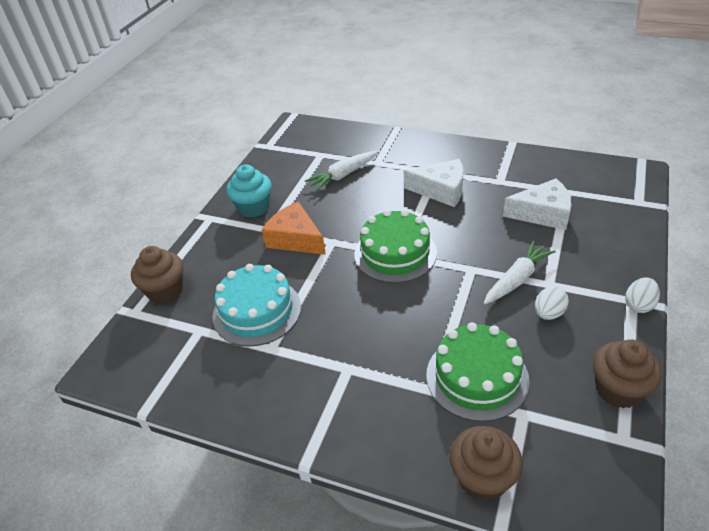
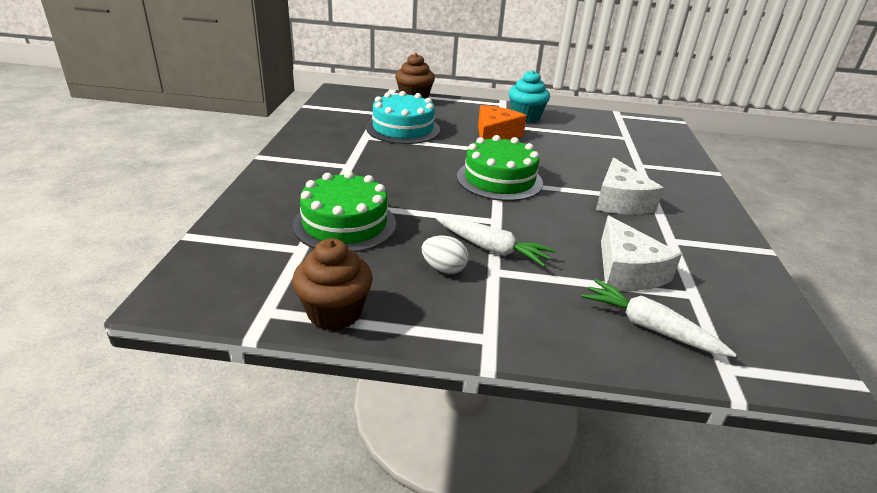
camera: 70 degrees right, 10 degrees down
white carrot [305,151,378,191] -> white carrot moved to [581,279,736,357]
brown cupcake [449,426,523,501] -> none
white egg [625,278,660,313] -> none

